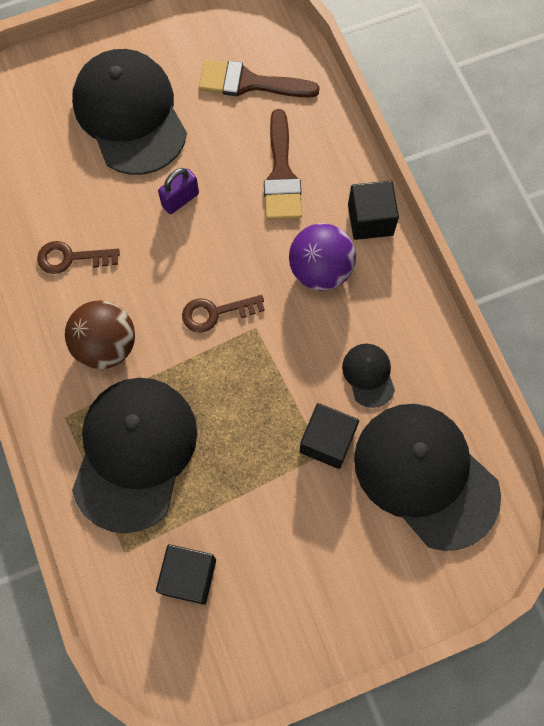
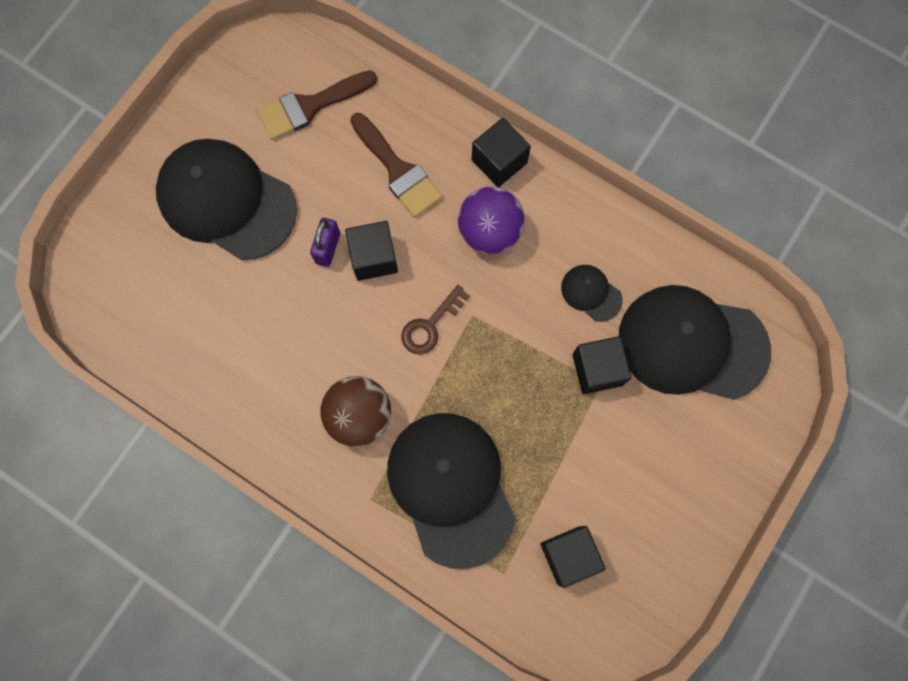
camera: 35 degrees left, 5 degrees up
brown key [37,241,120,274] -> none
none -> black cube [345,221,398,281]

